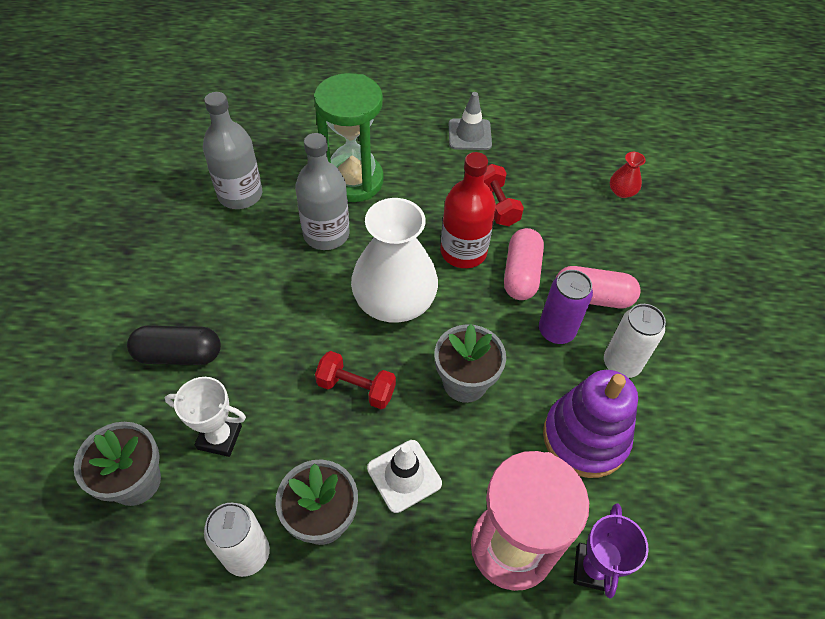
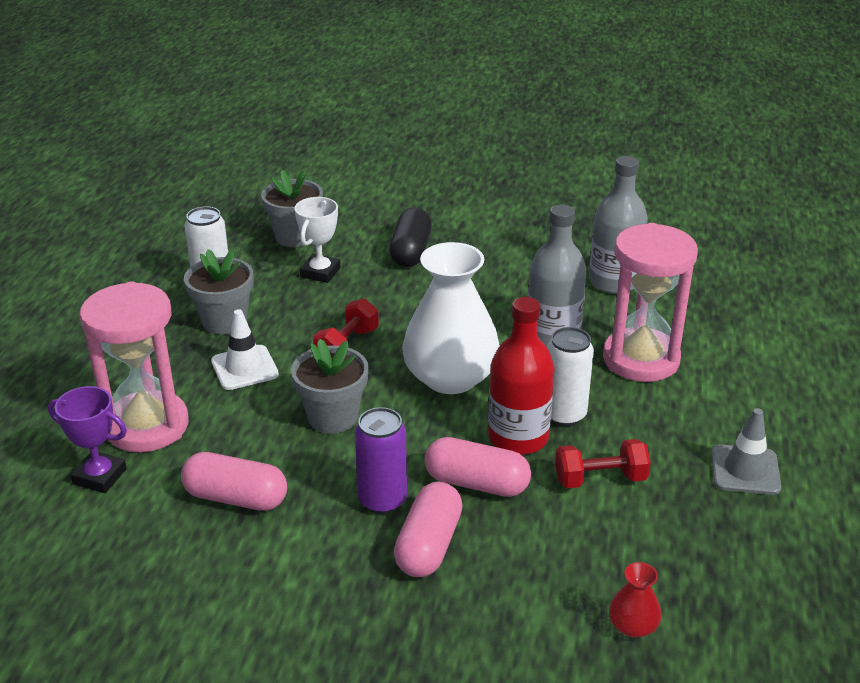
camera: 100 degrees right, 20 degrees down
green hourglass [314,73,384,202] -> pink hourglass [603,223,698,382]
purple stacking toy [543,370,638,478] -> pink capsule [181,452,287,511]
white can [604,304,666,378] -> white can moved to [547,327,594,426]

